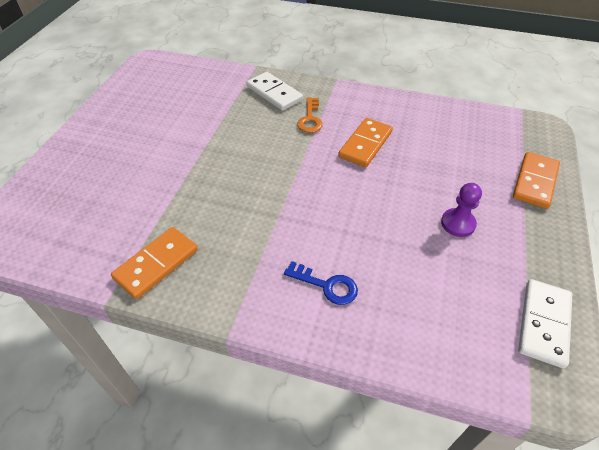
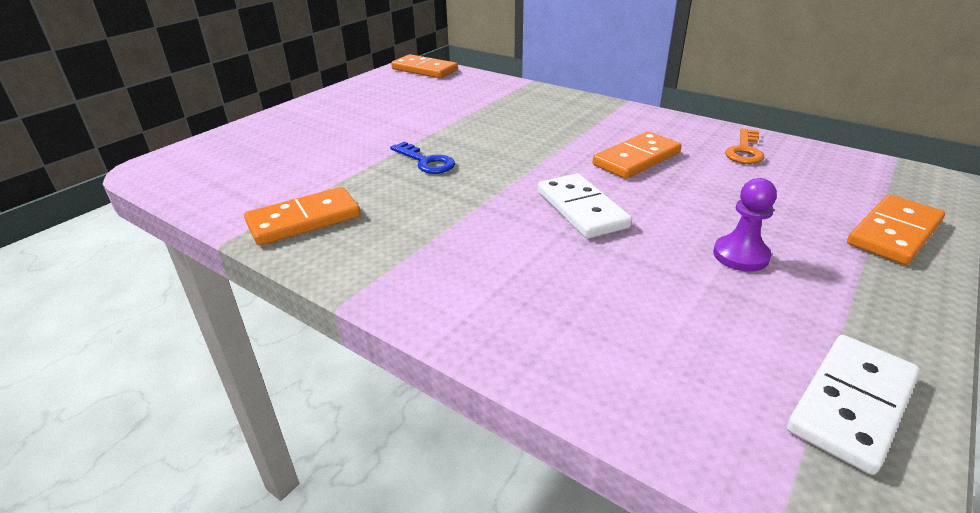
camera: 20 degrees right, 15 degrees down
white domino [247,72,303,111] -> white domino moved to [538,173,632,239]
blue key [284,261,358,305] -> blue key moved to [390,141,455,174]
orange key [297,97,323,133] -> orange key moved to [725,128,764,164]
none -> orange domino [391,54,458,78]

